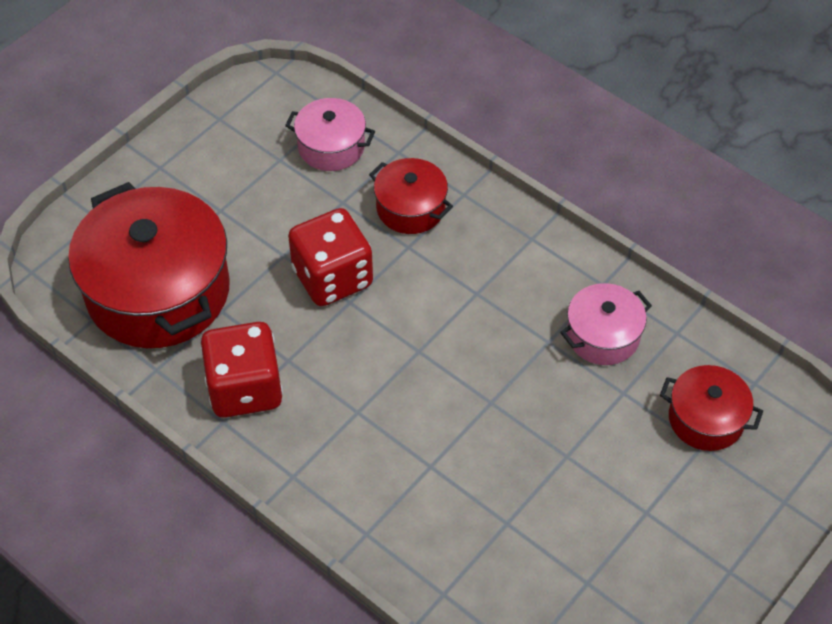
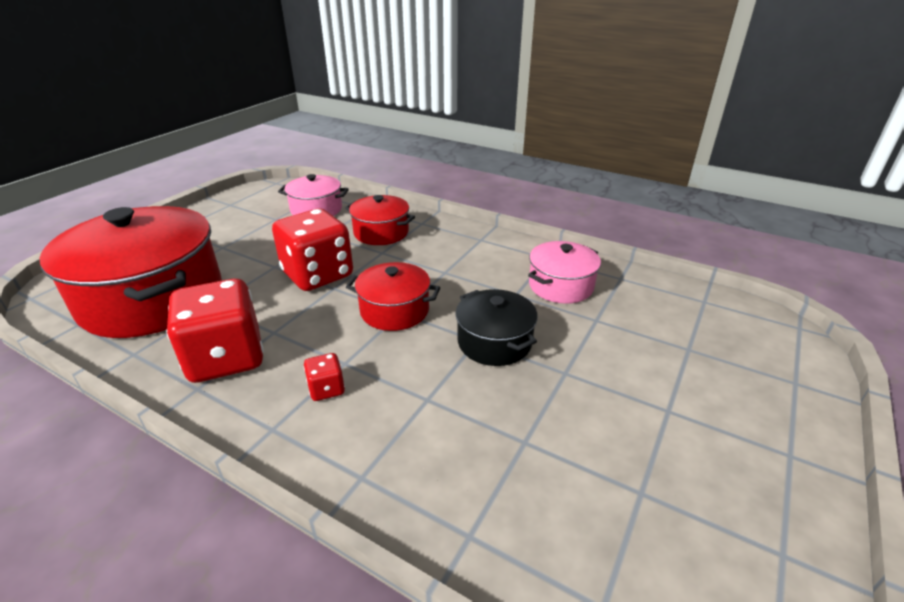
camera: 10 degrees left, 20 degrees down
red pot [660,365,763,451] -> red pot moved to [346,262,440,331]
none -> red dice [304,353,345,401]
none -> black pot [455,289,538,366]

